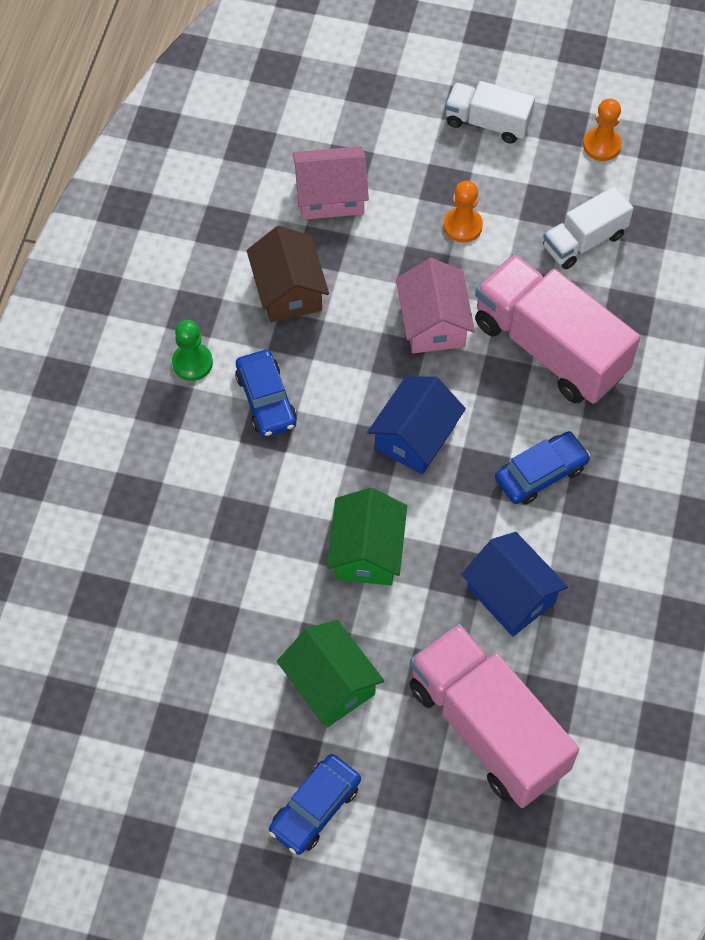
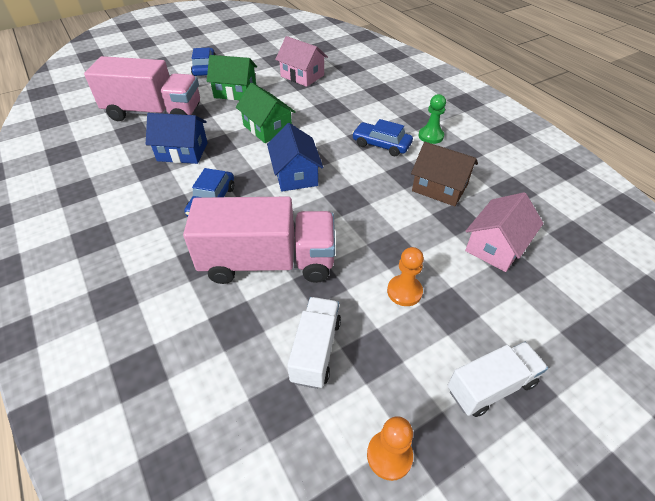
camera: 135 degrees right, 15 degrees down
pink house [396,258,475,353] -> pink house moved to [275,36,328,87]

